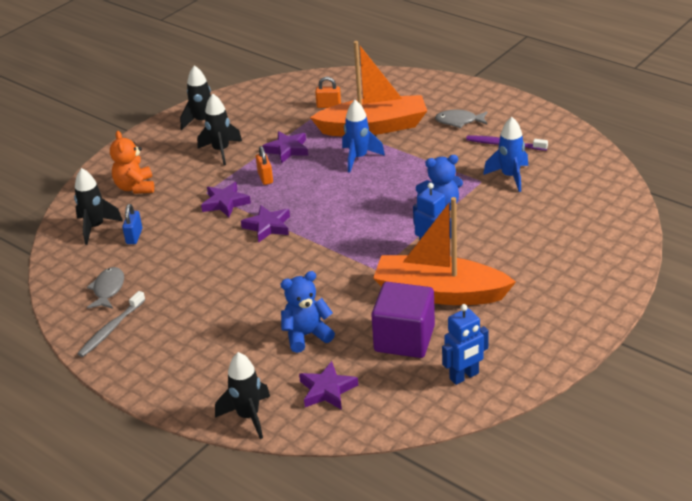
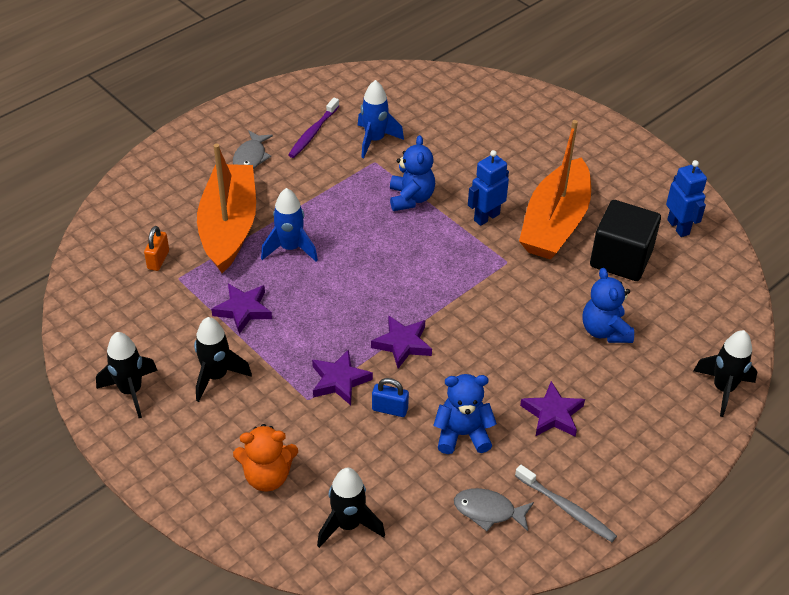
camera: 85 degrees left, 10 degrees up
blue padlock [122,204,142,244] -> blue padlock moved to [372,378,409,417]
orange padlock [256,146,273,185] -> none
purple star [299,361,358,410] -> purple star moved to [520,381,585,437]
purple cube [371,282,435,358] -> black cube [590,200,661,281]
none -> blue teddy bear [433,374,497,454]

